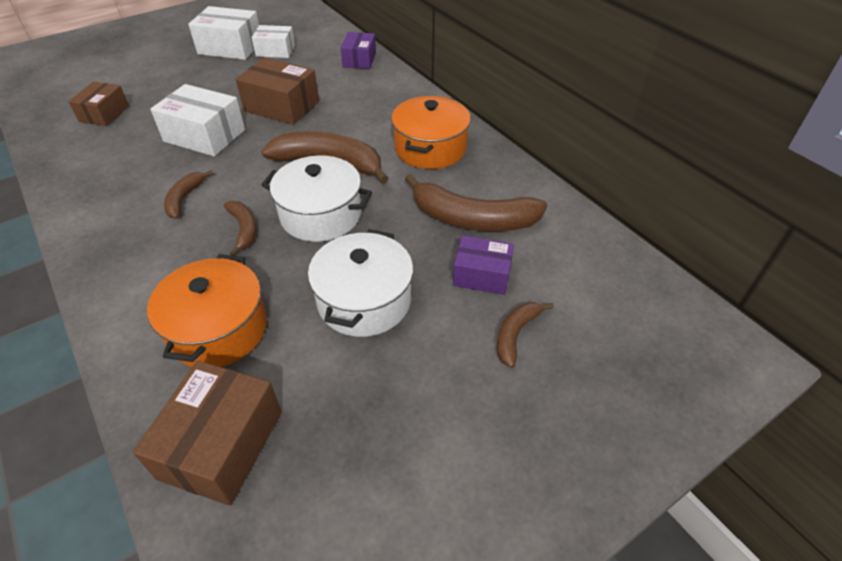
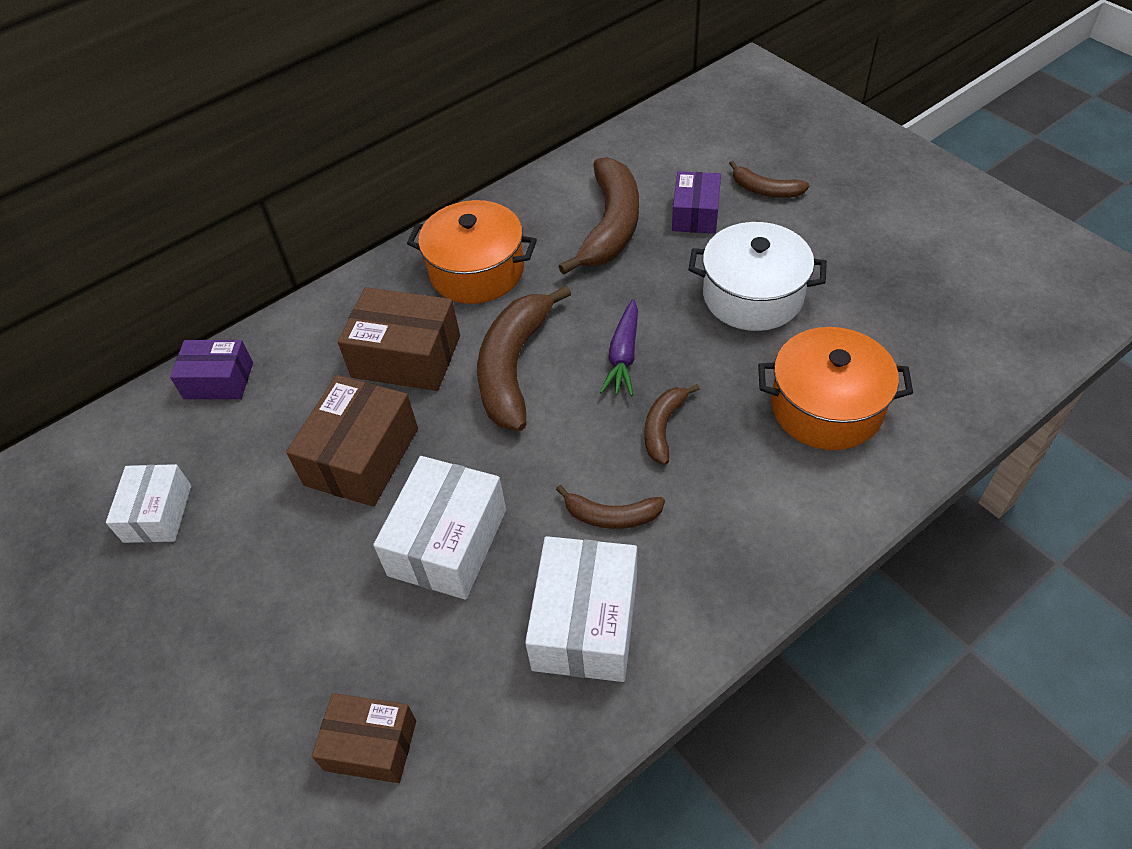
camera: 90 degrees left, 5 degrees up
brown box [133,360,282,506] -> brown box moved to [338,287,460,391]
white box [188,6,259,60] -> white box moved to [525,536,637,682]
brown banana [224,201,257,256] -> brown banana turned 45 degrees counterclockwise [644,384,700,465]
white pot [261,156,372,242] -> purple carrot [600,299,638,396]

